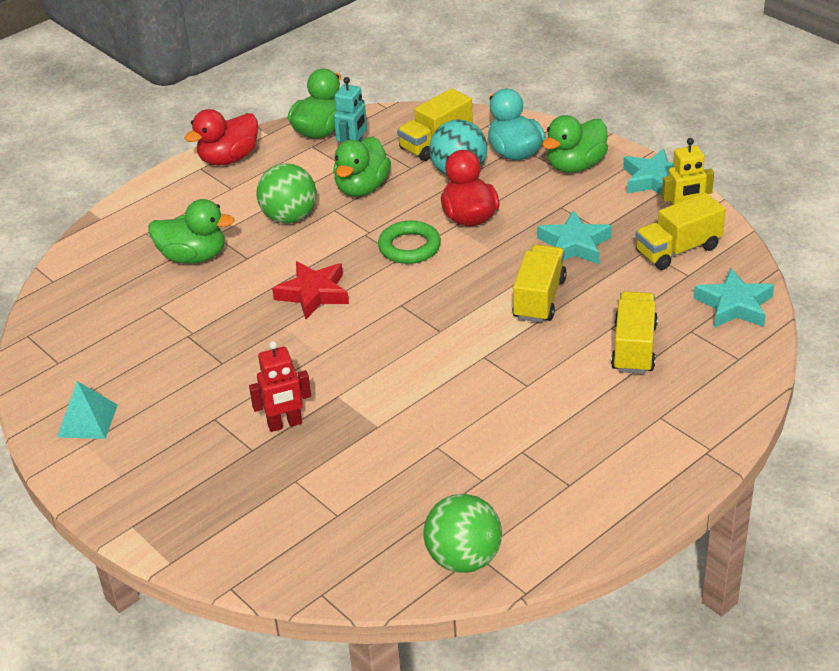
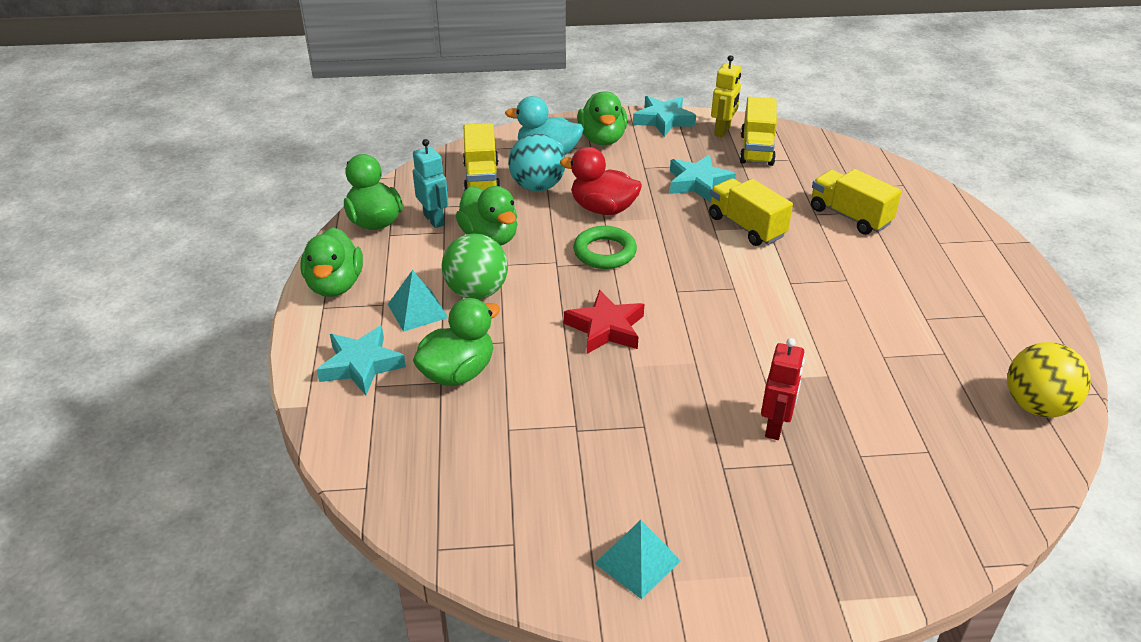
camera: 55 degrees left, 0 degrees up
red duck [185,109,258,165] -> green duck [300,227,363,297]
green ball [423,494,502,573] -> yellow ball [1007,342,1091,418]
turquoise star [694,268,774,328] -> turquoise star moved to [317,326,406,395]
none -> turquoise pyramid [388,270,448,332]

